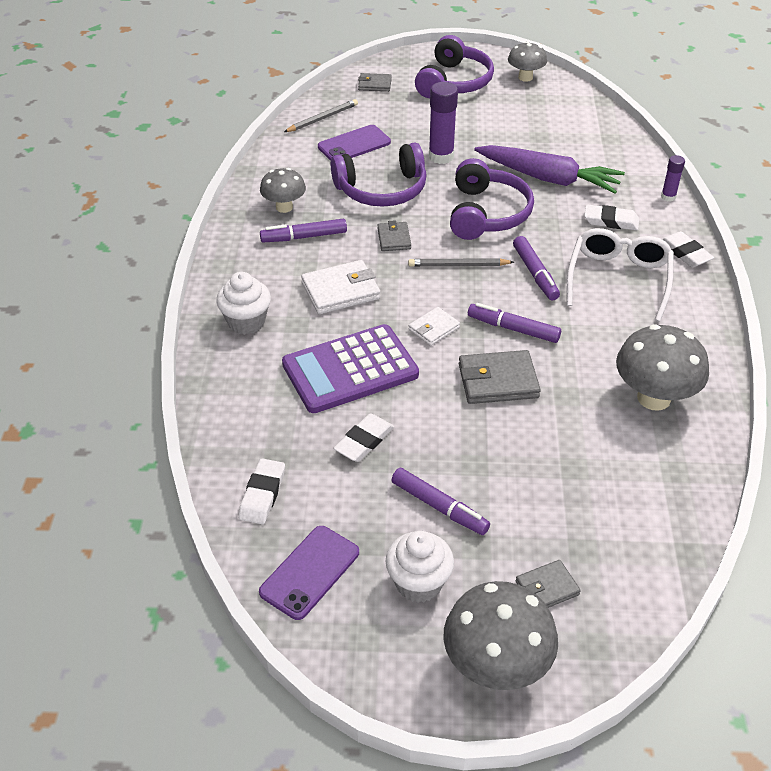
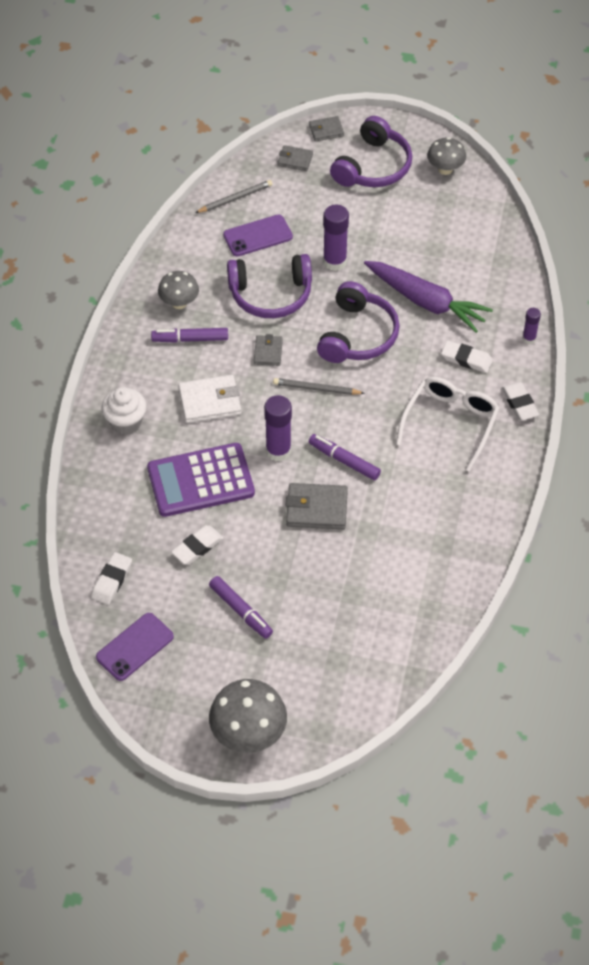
camera: 10 degrees right, 10 degrees up
white cupcake [385,531,454,603] -> none
white wallet [409,307,460,346] -> purple glue stick [264,395,292,462]
purple marker [513,236,560,300] -> none
grey wallet [516,560,581,608] -> grey wallet moved to [309,116,344,141]
grey mushroom [616,324,709,411] -> none

